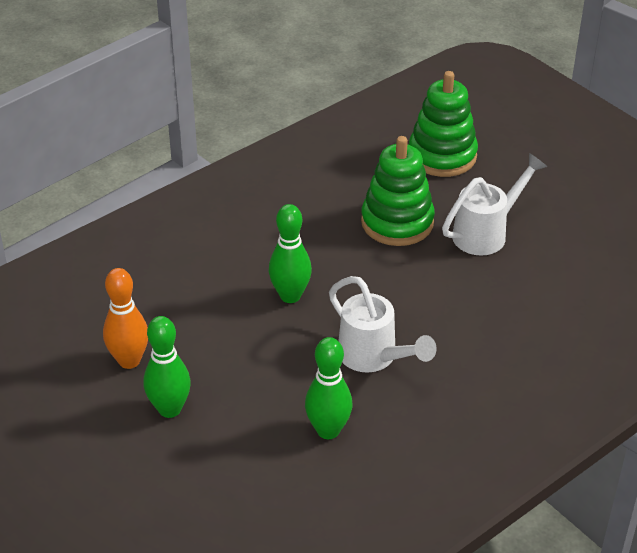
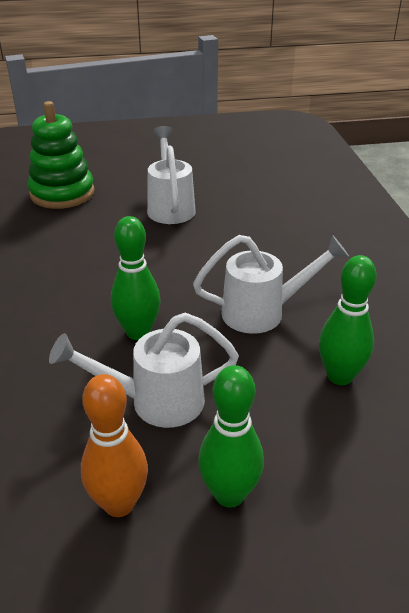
camera: 60 degrees left, 5 degrees down
green stacking toy [361,136,435,246] -> none
none -> white watering can [49,313,239,428]

